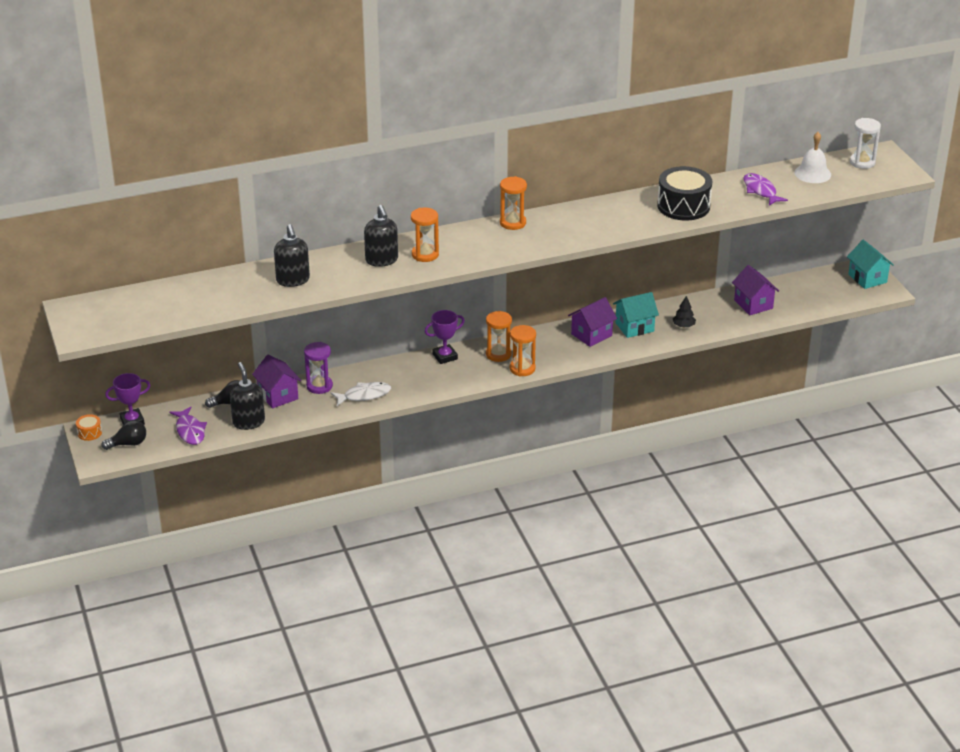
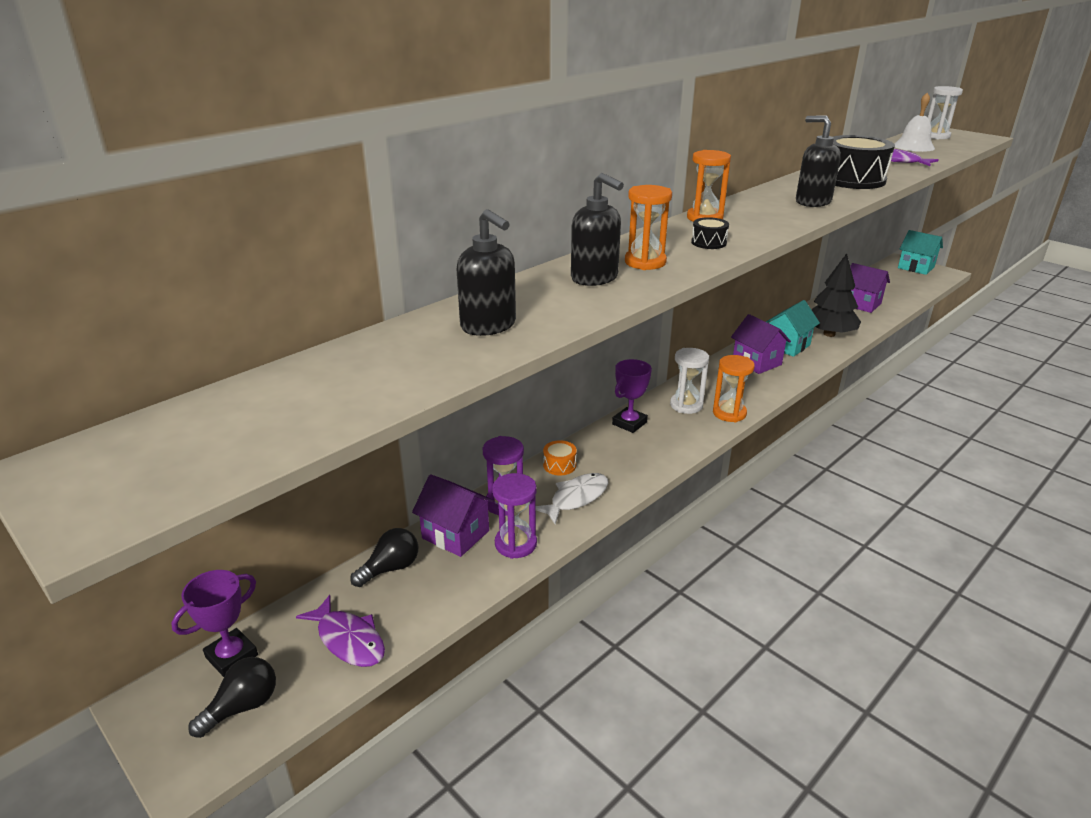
camera: 25 degrees left, 5 degrees down
orange drum [76,414,102,441] -> orange drum moved to [543,440,577,476]
black soap dispenser [230,362,265,430] -> black soap dispenser moved to [796,115,841,207]
orange hourglass [486,311,512,362] -> white hourglass [670,348,709,414]
purple house [568,297,617,347] -> purple house turned 60 degrees counterclockwise [731,314,791,374]
black tree [673,296,696,327] -> black tree [811,254,861,337], size x2.08
none -> purple hourglass [492,473,537,559]
none -> black drum [691,217,729,249]

